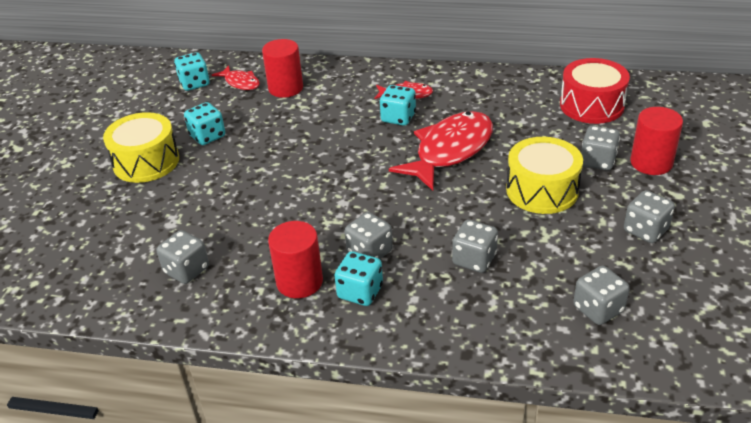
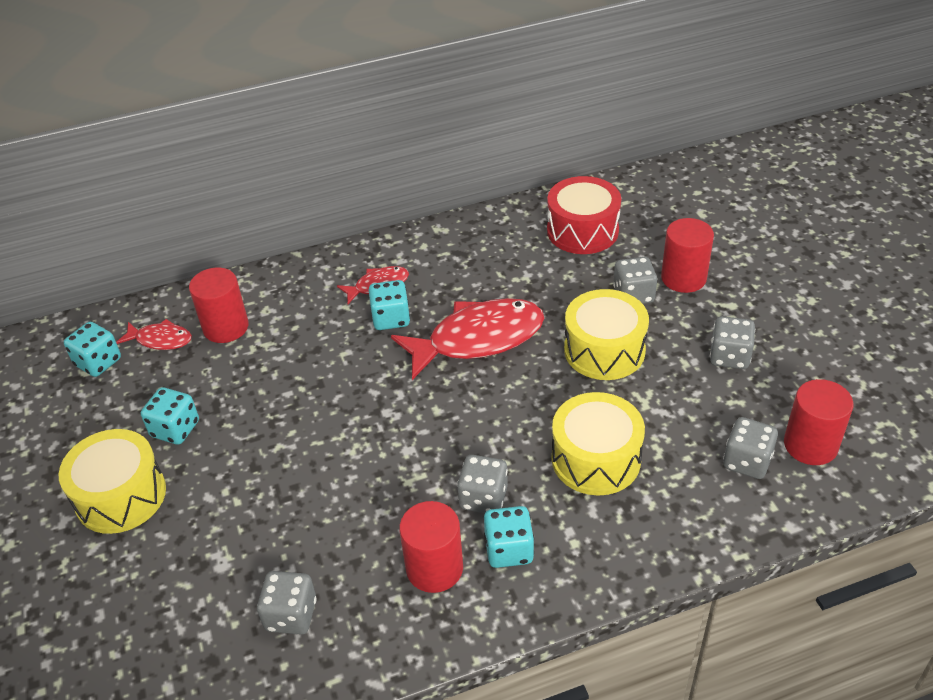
camera: 30 degrees left, 5 degrees up
red fish [389,111,493,190] -> red fish turned 60 degrees clockwise [391,298,544,380]
grey dice [452,220,498,273] -> yellow drum [552,392,645,496]
none -> red cylinder [784,379,854,465]

